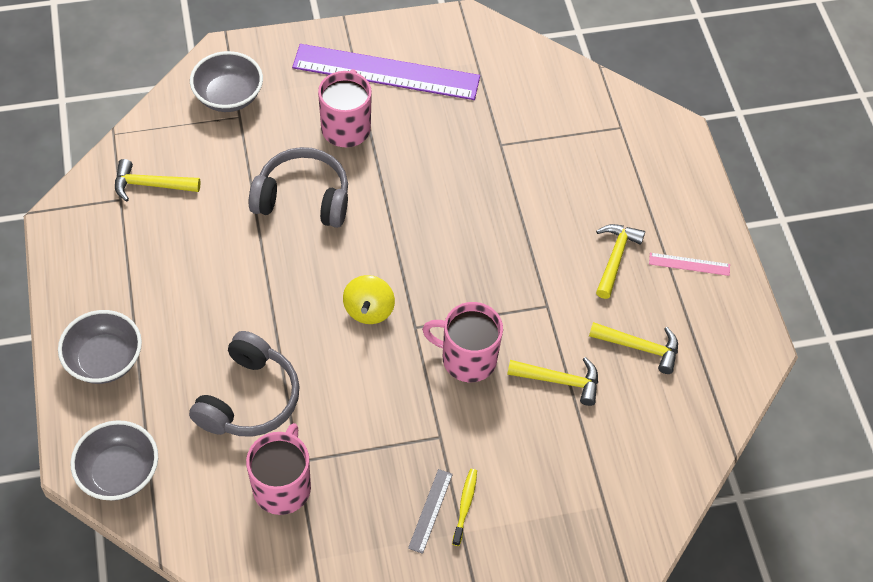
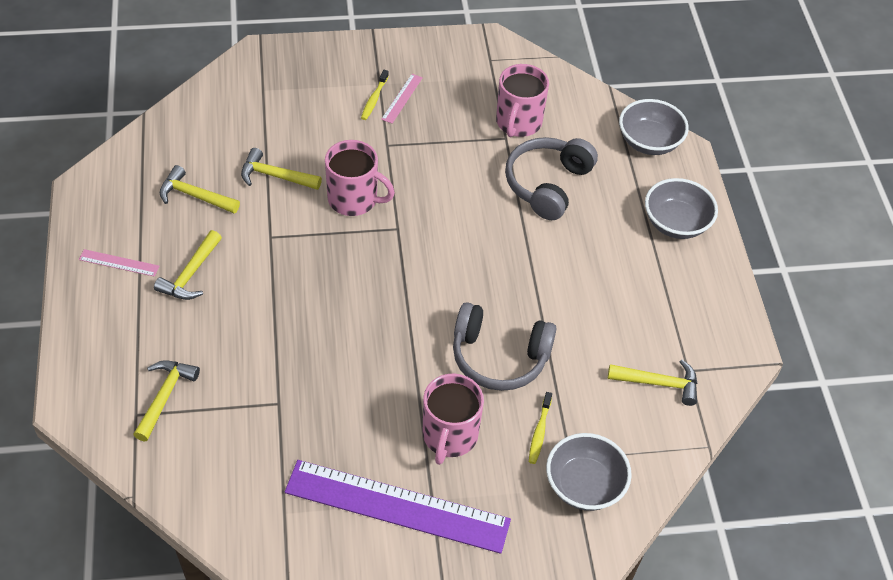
camera: 175 degrees left, 5 degrees down
yellow spinning top [343,275,395,324] -> none
grey ruler [408,469,453,554] -> pink ruler [381,74,423,123]
none -> yellow hammer [133,360,200,441]
none -> yellow toothbrush [529,392,552,464]

